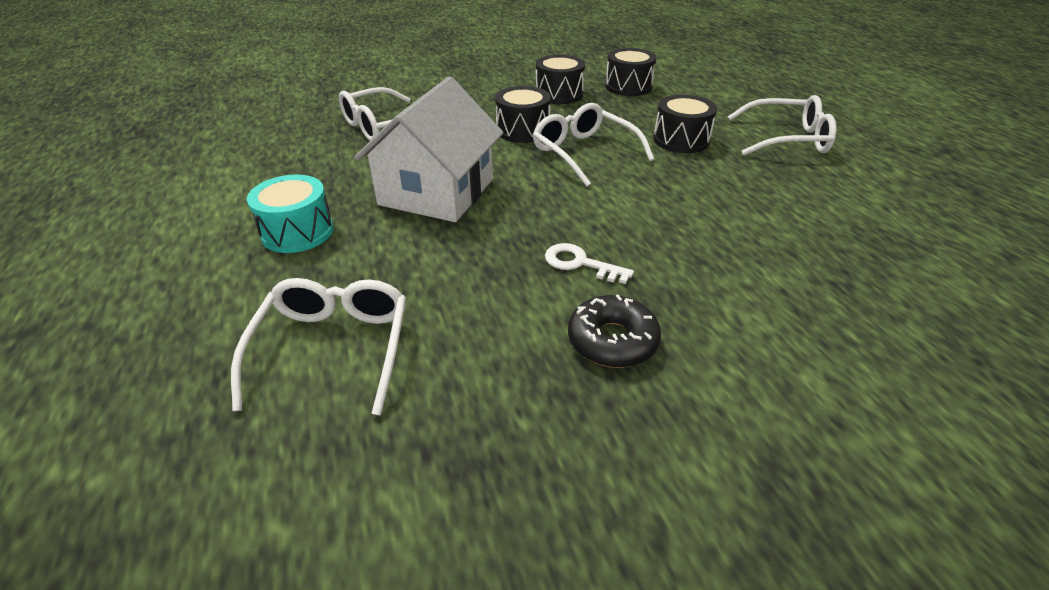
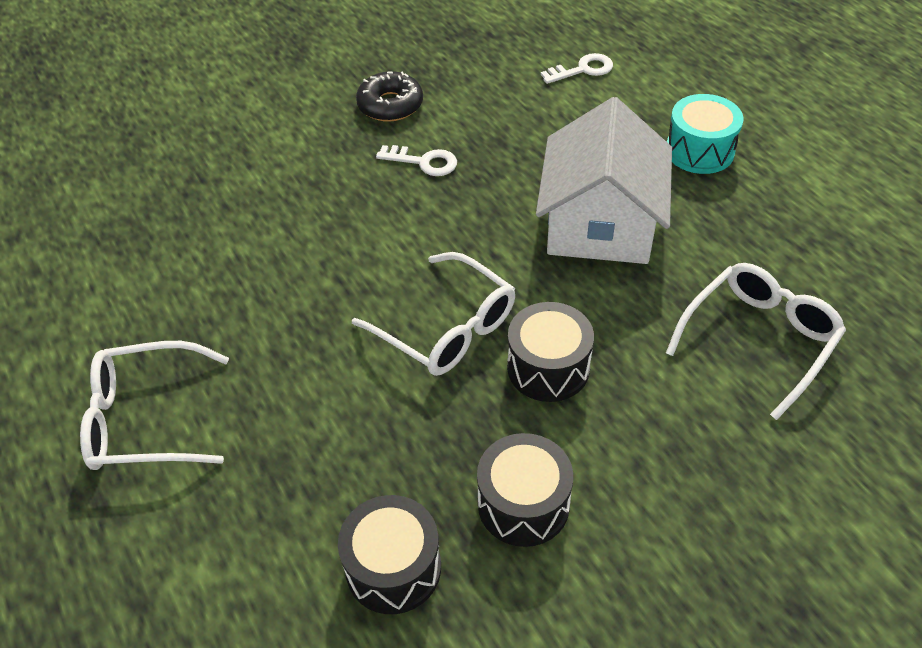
camera: 170 degrees right, 10 degrees up
white glasses [231,278,406,416] -> white key [541,53,613,84]
black drum [653,94,717,153] -> none

